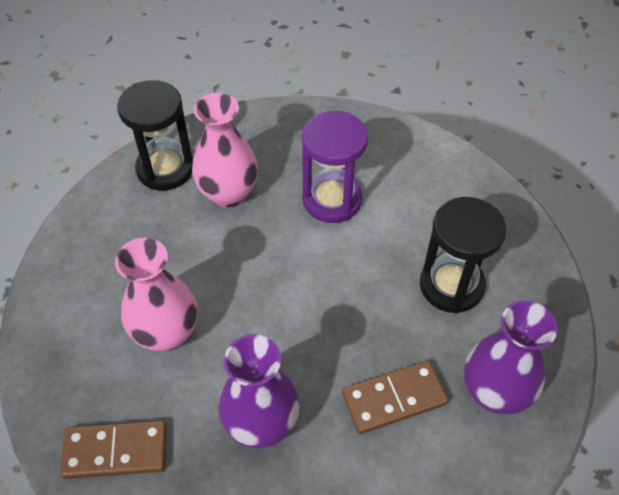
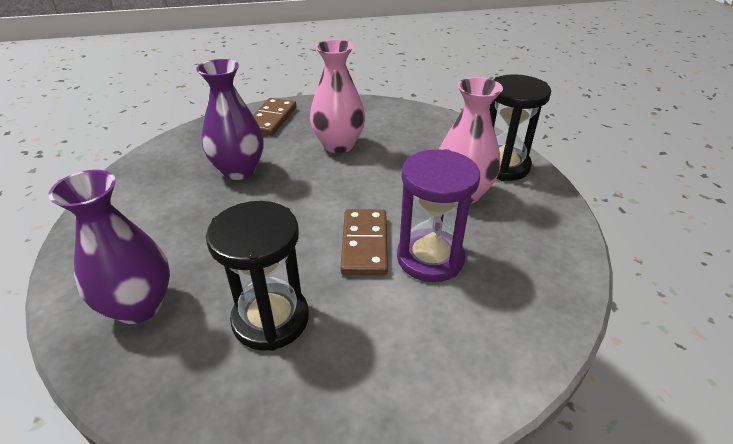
camera: 110 degrees right, 15 degrees down
brown domino [342,360,449,434] -> brown domino moved to [340,209,388,276]

